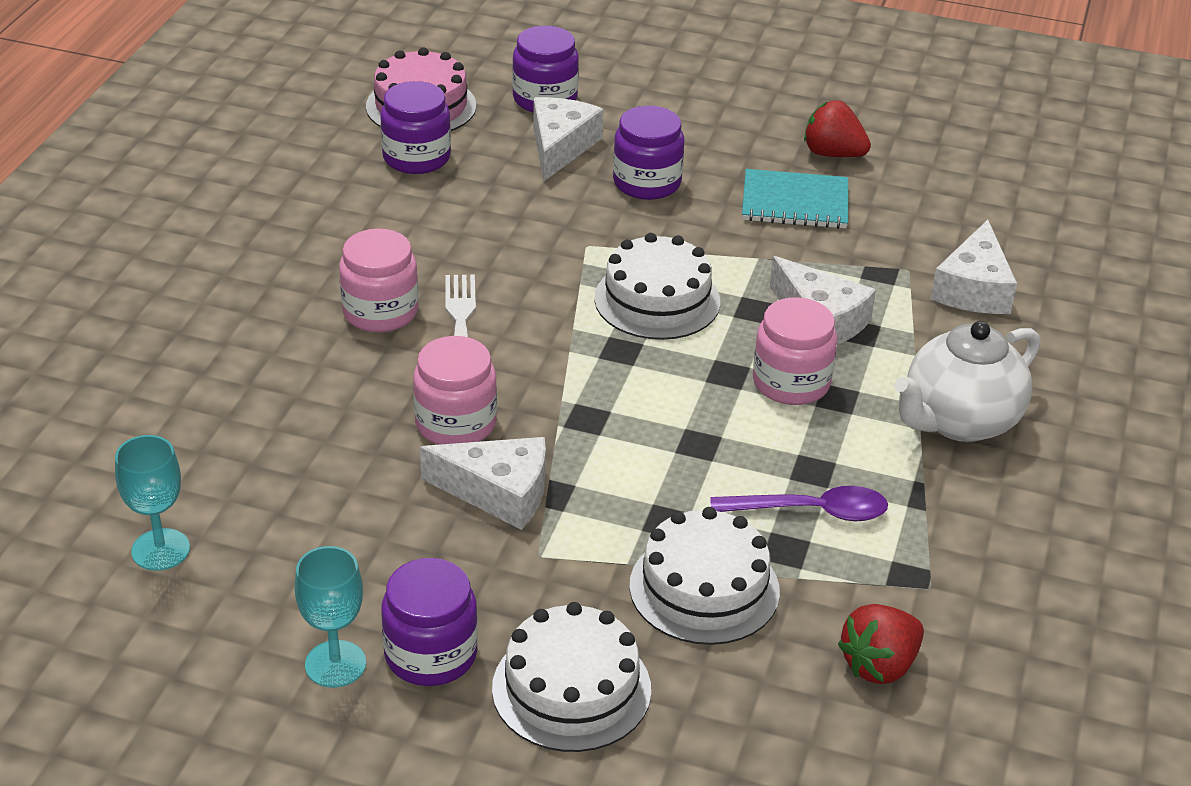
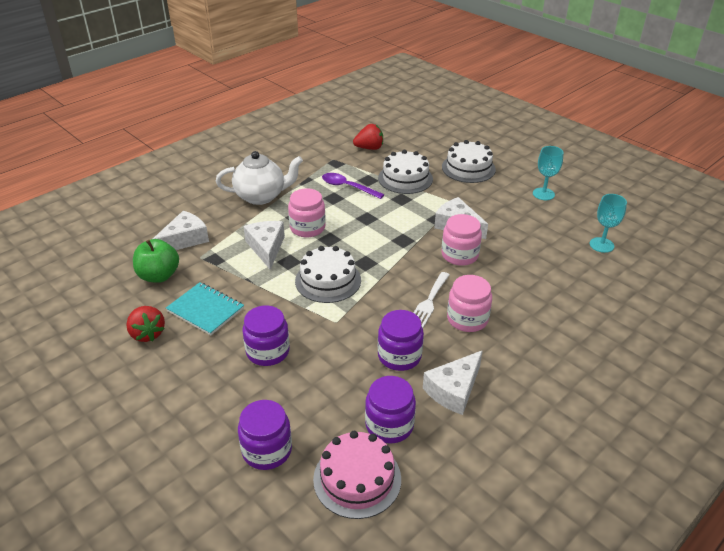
camera: 150 degrees left, 0 degrees up
purple jar [381,558,478,686] -> purple jar moved to [378,310,424,371]
white cheese [533,97,604,181] -> white cheese moved to [423,350,483,415]
none -> green apple [133,239,179,283]

